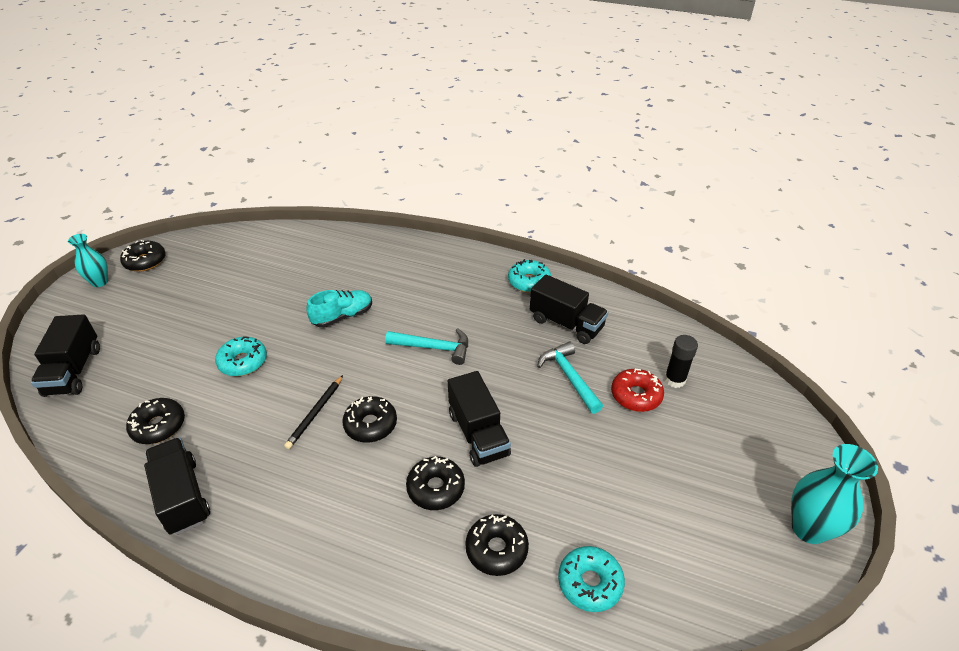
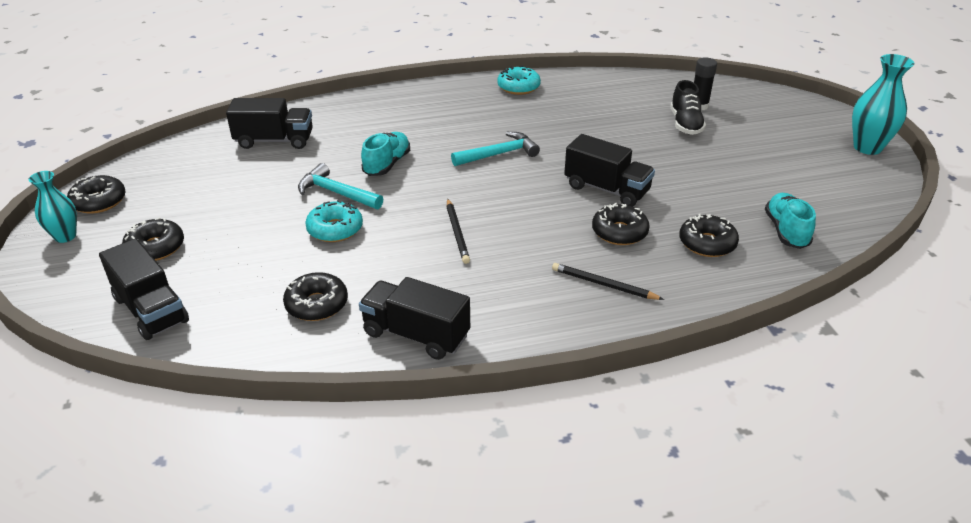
camera: 35 degrees left, 5 degrees down
black donut [342,396,397,443] -> black donut moved to [122,217,184,261]
black truck [530,275,608,344] -> black truck moved to [226,98,313,149]
turquoise hammer [537,342,603,414] -> turquoise hammer moved to [298,163,383,209]
turquoise donut [558,546,625,612] -> turquoise shoe [765,193,816,249]
red donut [611,369,664,412] -> black shoe [670,80,706,135]
none -> black pencil [552,263,664,300]

